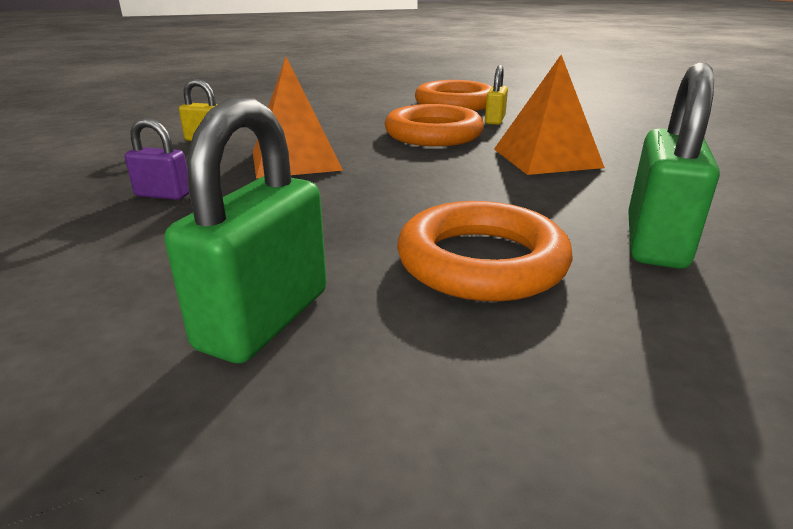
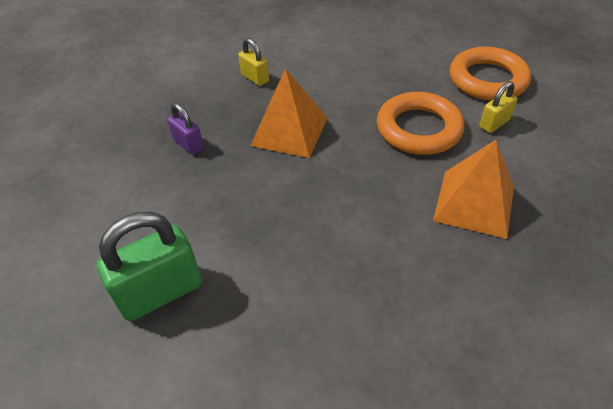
camera: 35 degrees right, 20 degrees up
orange ring [397,201,573,302] -> none
green padlock [628,63,720,269] -> none

